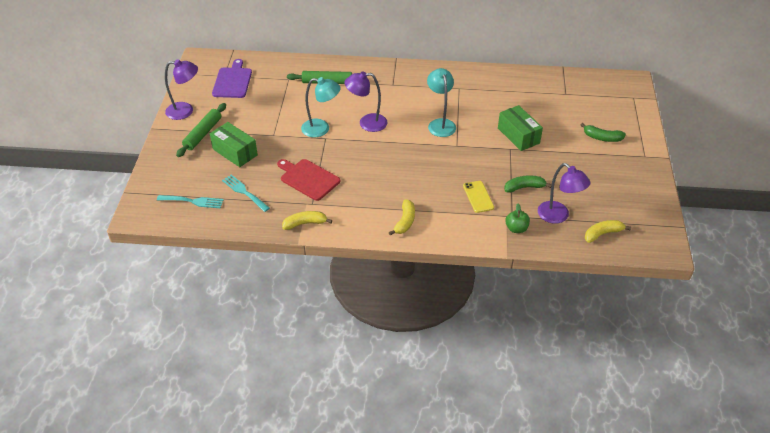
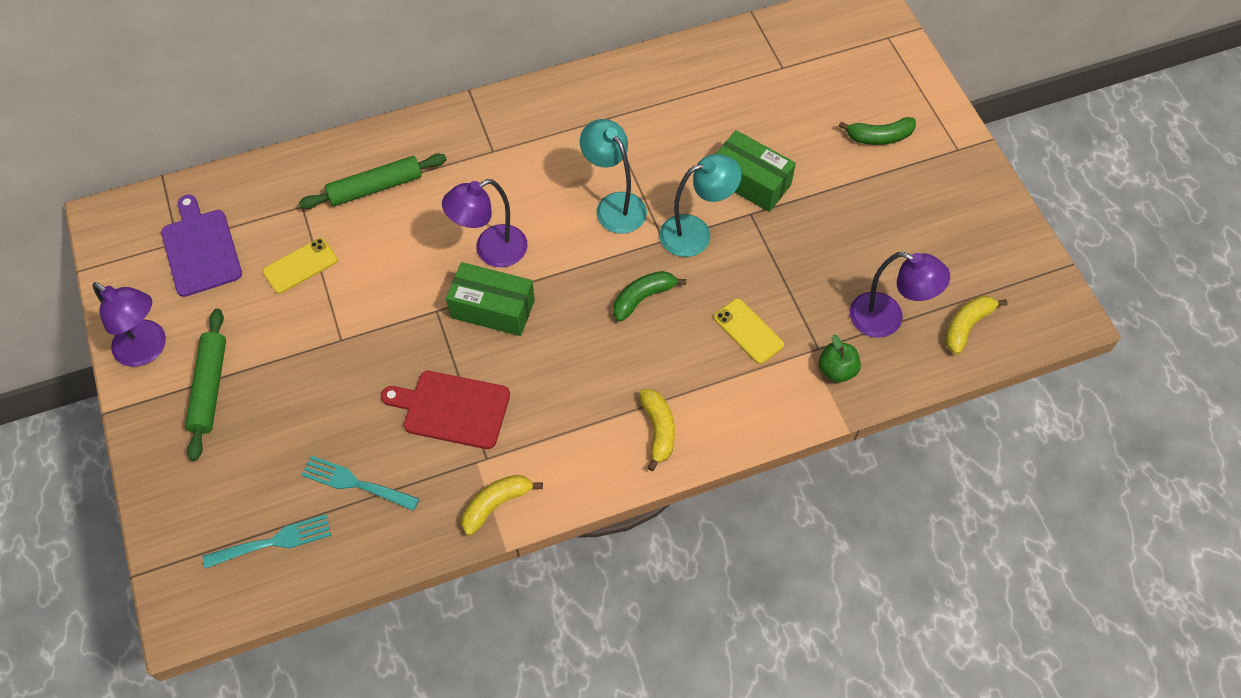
camera: 25 degrees left, 15 degrees up
purple lamp [165,59,198,120] -> purple lamp turned 60 degrees clockwise [93,282,166,367]
green box [210,122,258,167] -> green box moved to [446,262,535,336]
turquoise lamp [301,77,341,137] -> turquoise lamp moved to [659,154,742,257]
green banana [504,176,552,193] -> green banana moved to [613,271,686,322]
none -> yellow phone [262,238,338,294]

